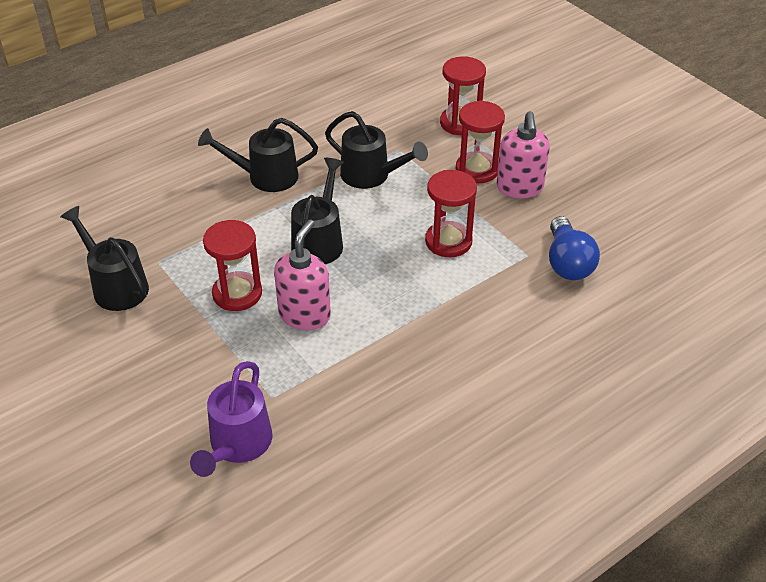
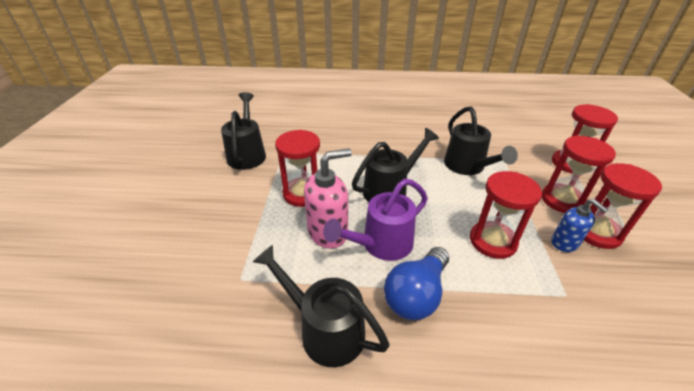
camera: 40 degrees right, 5 degrees down
purple watering can [190,361,272,477] -> purple watering can moved to [323,179,428,261]
black watering can [198,118,318,192] -> black watering can moved to [253,245,390,367]
pink soap dispenser [496,111,550,198] -> red hourglass [584,163,662,249]
blue light bulb [549,216,600,280] -> blue light bulb moved to [384,247,449,320]
none -> blue soap dispenser [551,199,608,252]

